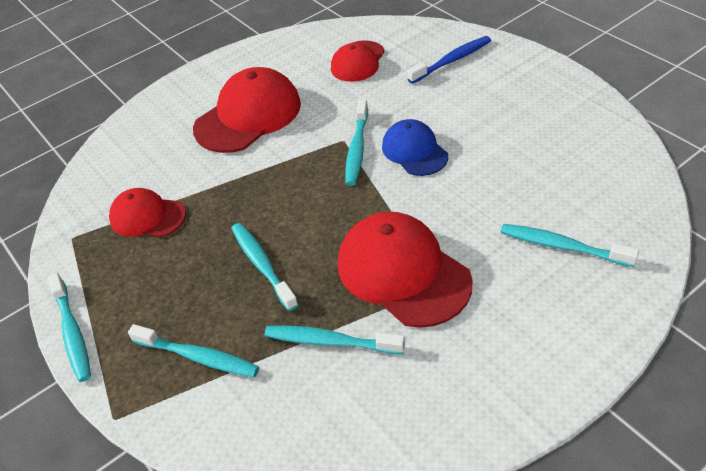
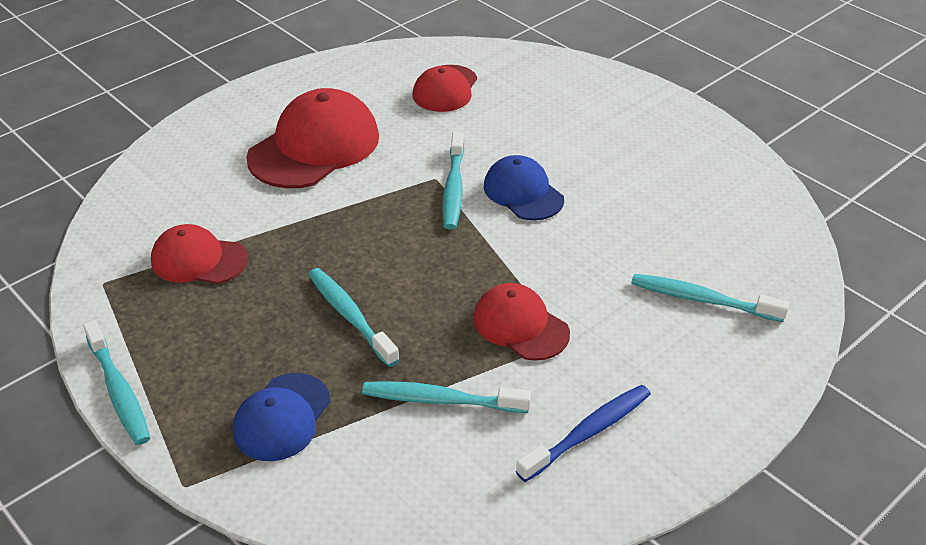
camera: 10 degrees left, 5 degrees down
turquoise toothbrush [128,324,259,377] -> blue cap [233,373,331,461]
red cap [338,211,473,328] -> red cap [473,283,570,361], size x0.60
blue toothbrush [407,36,491,84] -> blue toothbrush moved to [516,385,651,482]

